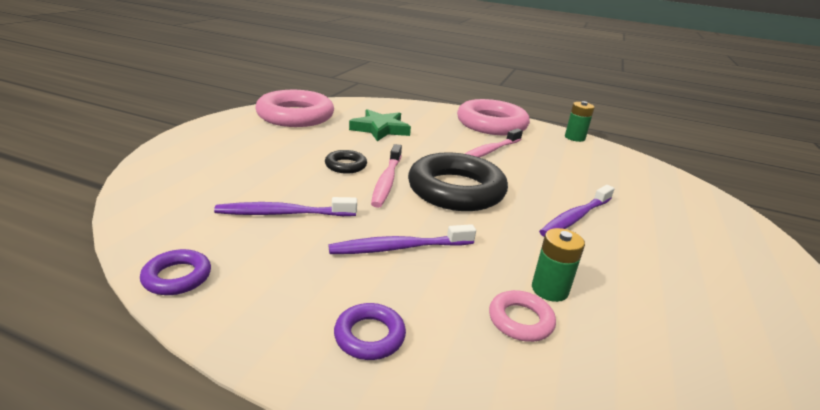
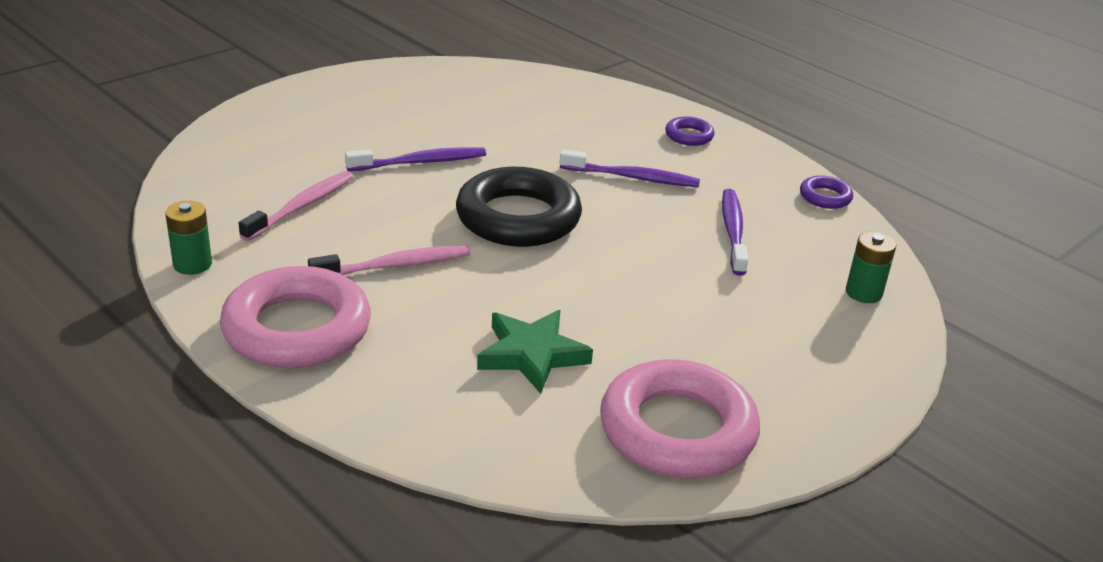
camera: 155 degrees left, 5 degrees up
purple toothbrush [214,197,357,216] -> purple toothbrush turned 105 degrees counterclockwise [722,189,748,276]
black ring [325,150,367,174] -> none
pink toothbrush [371,144,402,208] -> pink toothbrush moved to [238,171,353,241]
pink ring [489,290,556,342] -> none
green battery [532,228,585,302] -> green battery moved to [846,232,896,303]

